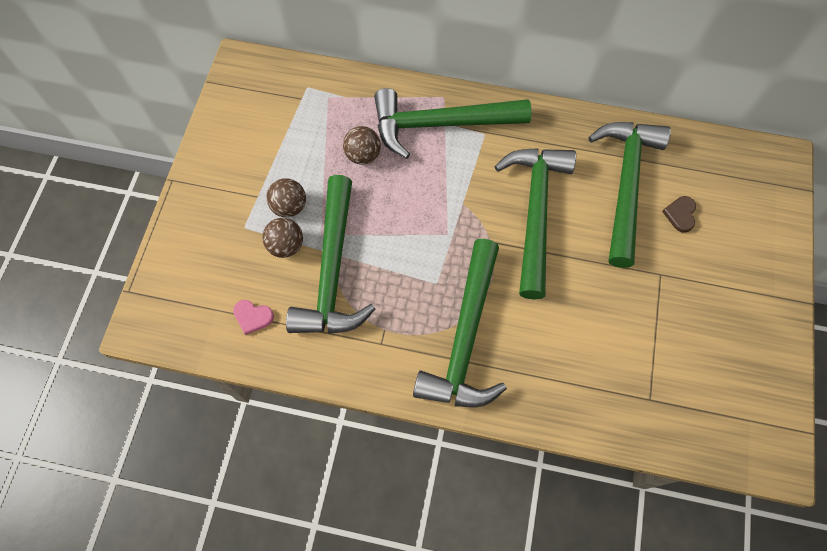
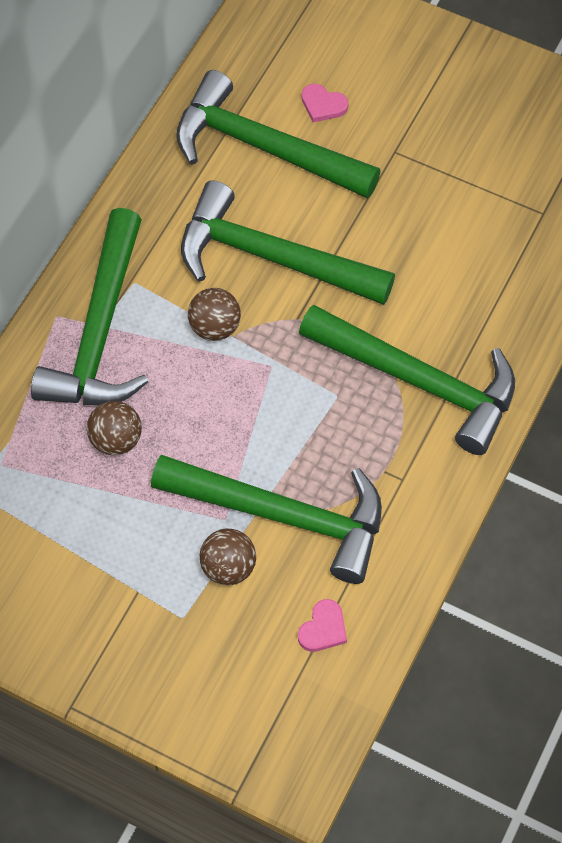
camera: 75 degrees left, 5 degrees down
brown ball [266,178,306,218] -> brown ball moved to [188,288,241,341]
brown heart [662,196,696,233] -> pink heart [302,84,349,122]

